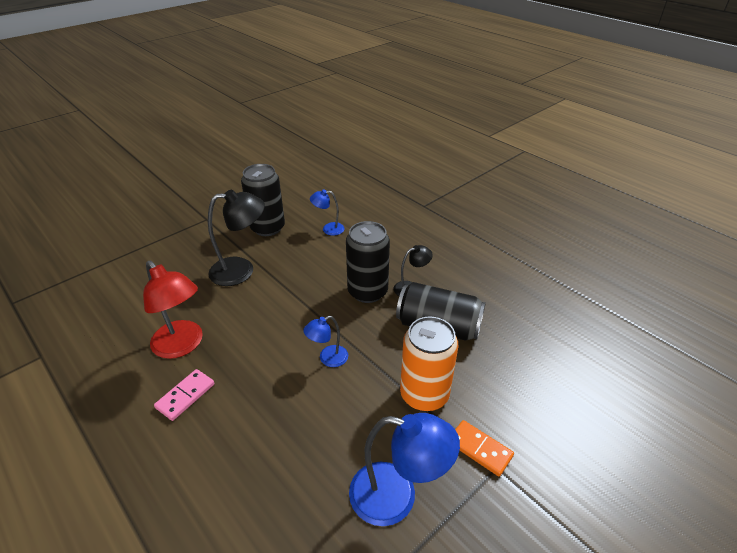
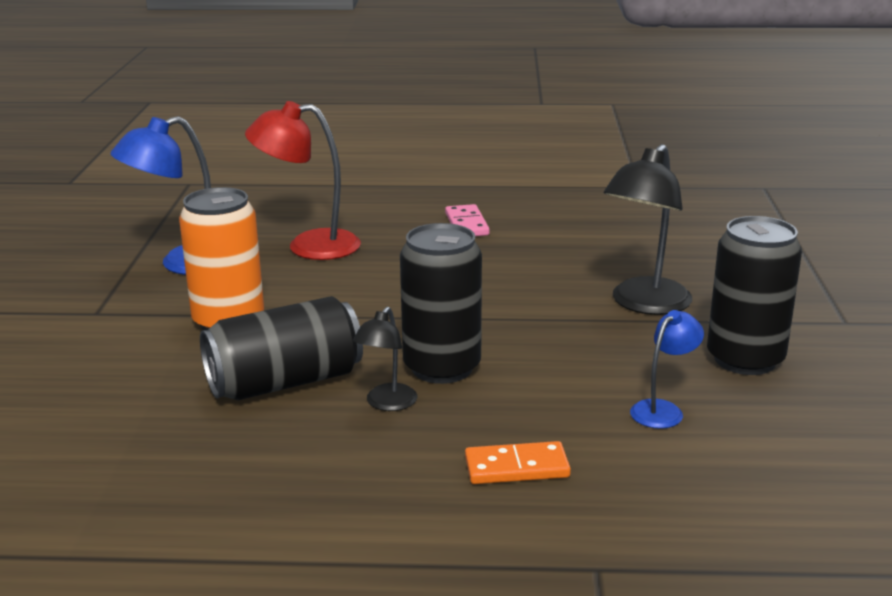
camera: 135 degrees right, 15 degrees down
red lamp [143,261,203,359] -> red lamp moved to [245,101,361,260]
blue lamp [303,316,348,367] -> none
orange domino [455,420,514,476] -> orange domino moved to [465,441,571,484]

